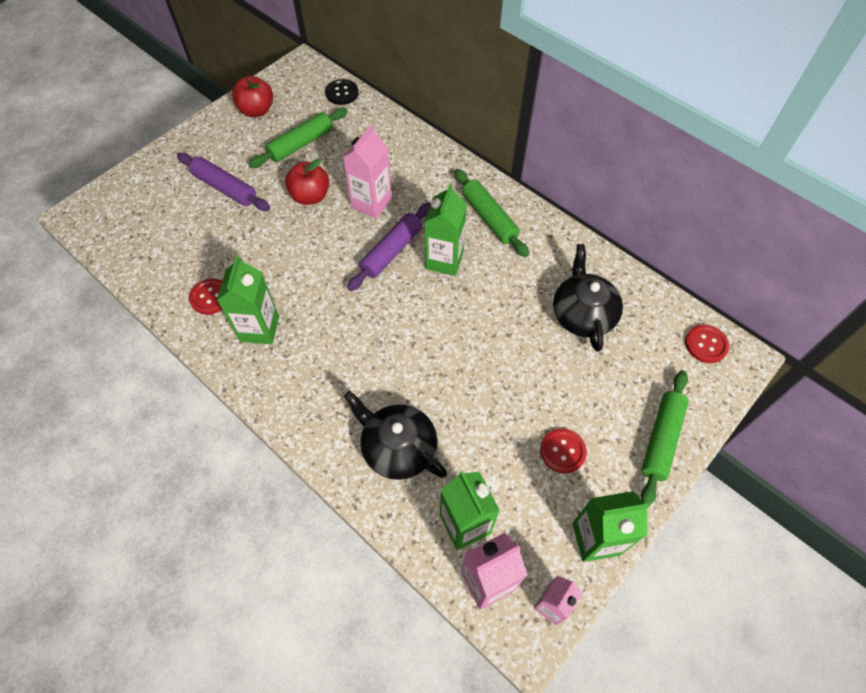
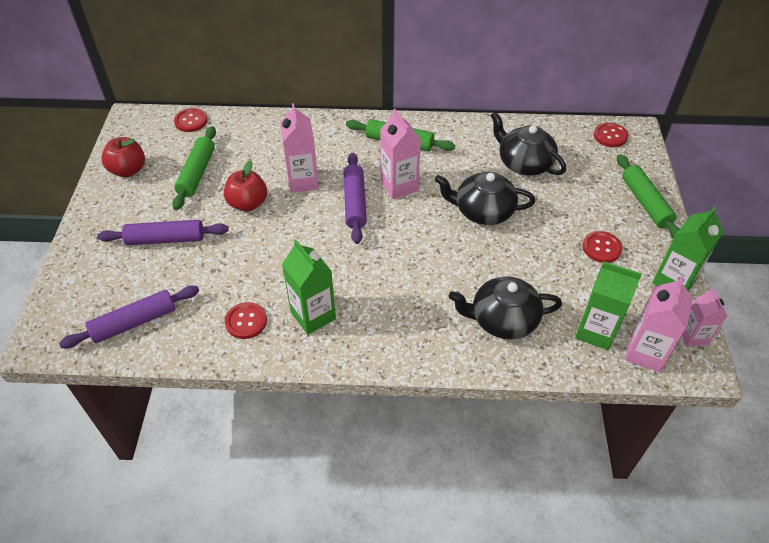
camera: 40 degrees left, 10 degrees down
black button [325,79,359,105] -> red button [174,108,208,132]
green carton [424,184,467,276] -> pink carton [380,109,421,199]
none -> purple rolling pin [59,286,199,348]
none -> black teapot [435,172,535,225]

